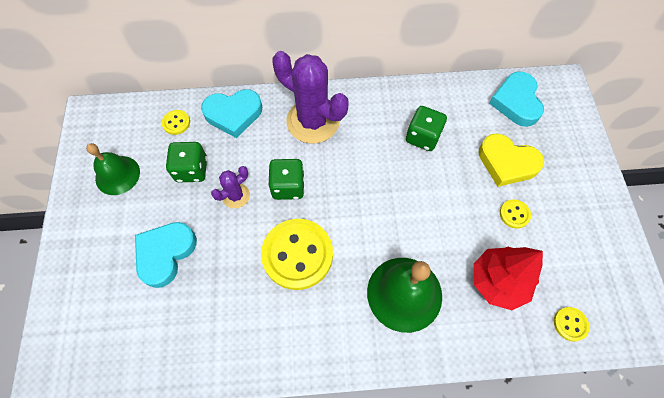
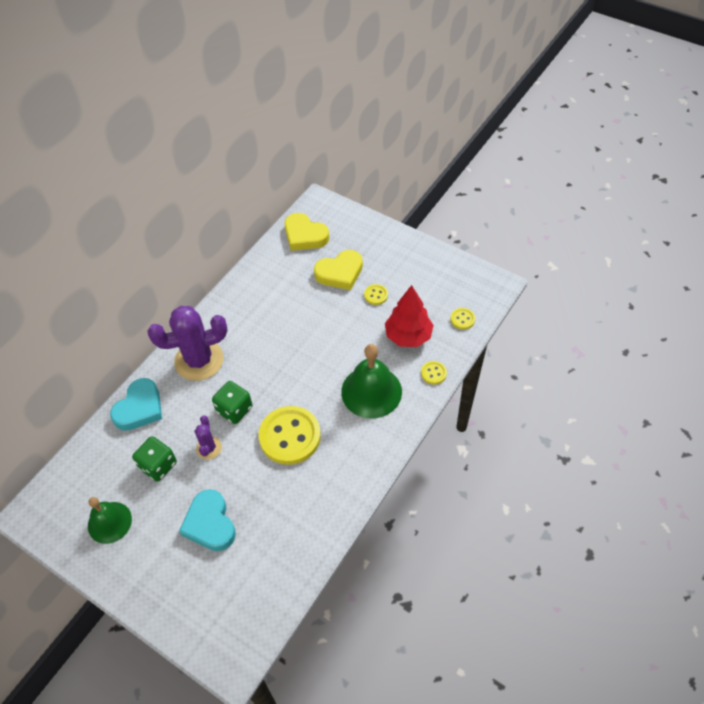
camera: 50 degrees left, 10 degrees down
yellow button [162,110,190,135] -> yellow button moved to [421,361,447,385]
green dice [406,106,447,151] -> none
turquoise heart [489,71,544,127] -> yellow heart [285,213,329,251]

